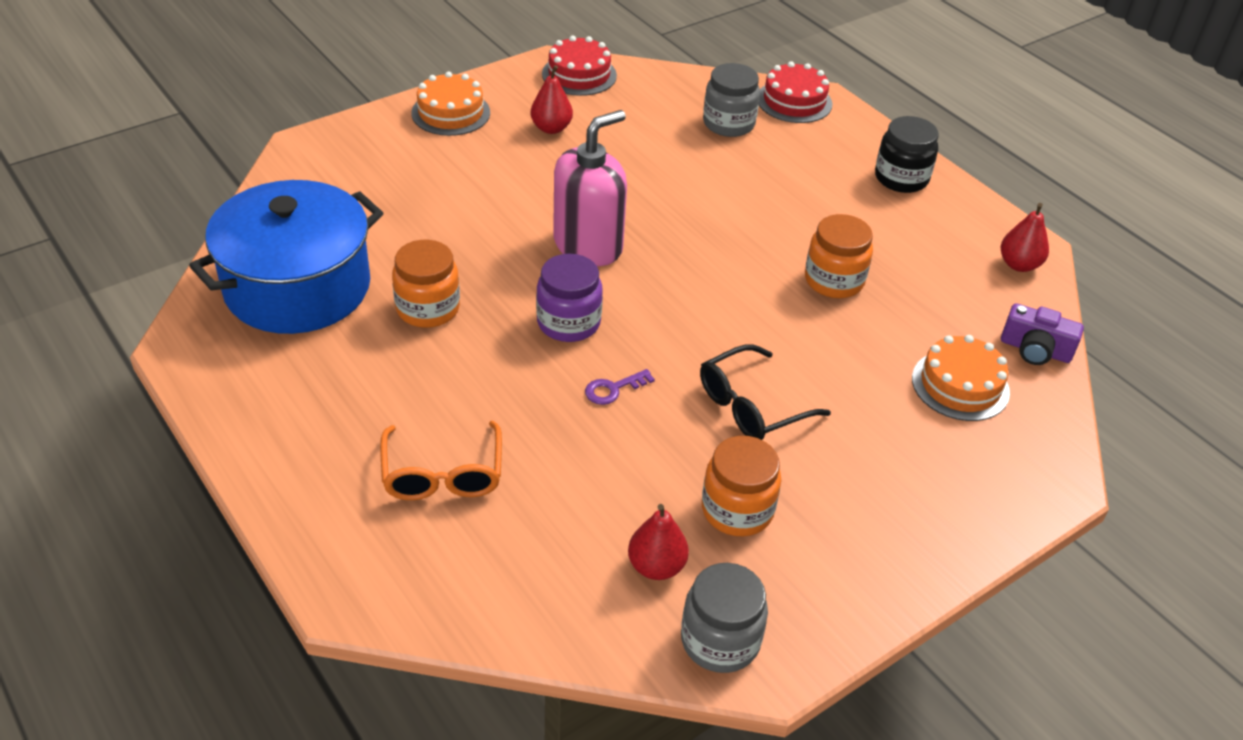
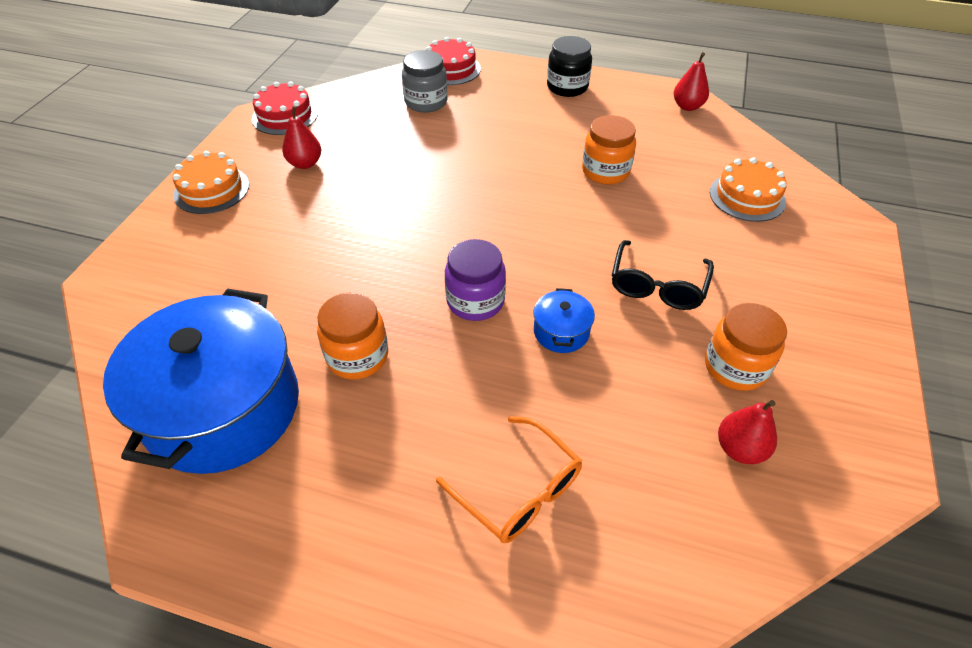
camera: 35 degrees left, 5 degrees up
pink soap dispenser [553,110,627,266] -> none
purple key [585,369,655,405] -> blue pot [533,288,595,353]
grey jar [681,563,768,673] -> none
purple camera [1001,303,1084,365] -> none

